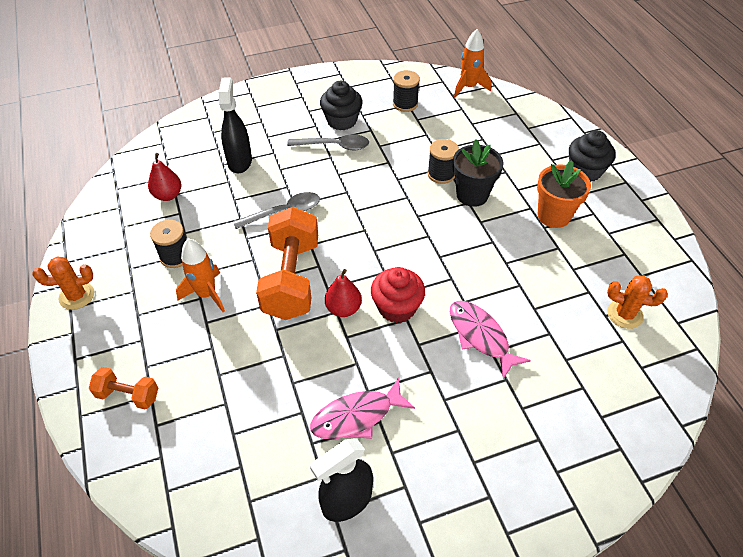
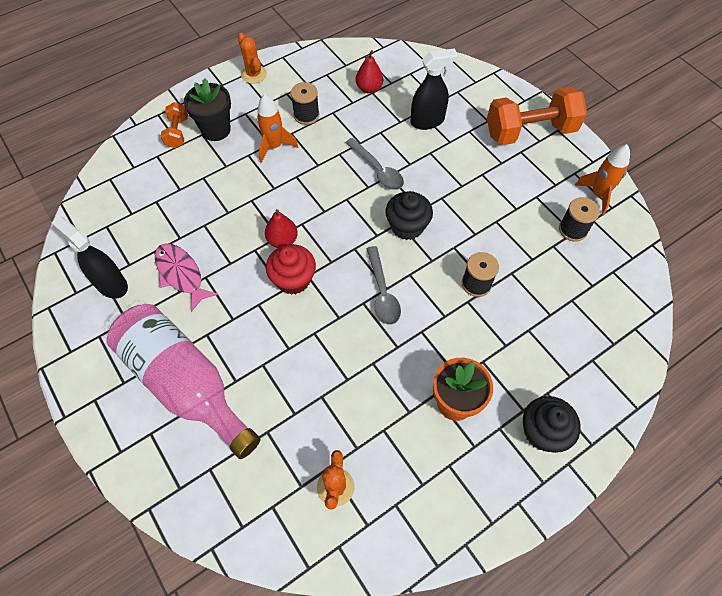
camera: 75 degrees right, 10 degrees up
orange dumbbell [256,207,318,320] -> orange dumbbell moved to [487,86,587,145]
grey spoon [287,134,369,150] -> grey spoon moved to [366,246,401,325]
black cupcake [320,81,363,130] -> black cupcake moved to [385,191,433,240]
pink fish [450,301,531,379] -> none
black flower pot [453,140,504,207] -> black flower pot moved to [184,78,231,141]
orange rocket [454,29,491,98] -> orange rocket moved to [575,144,630,215]
none -> pink bottle [107,304,261,459]

